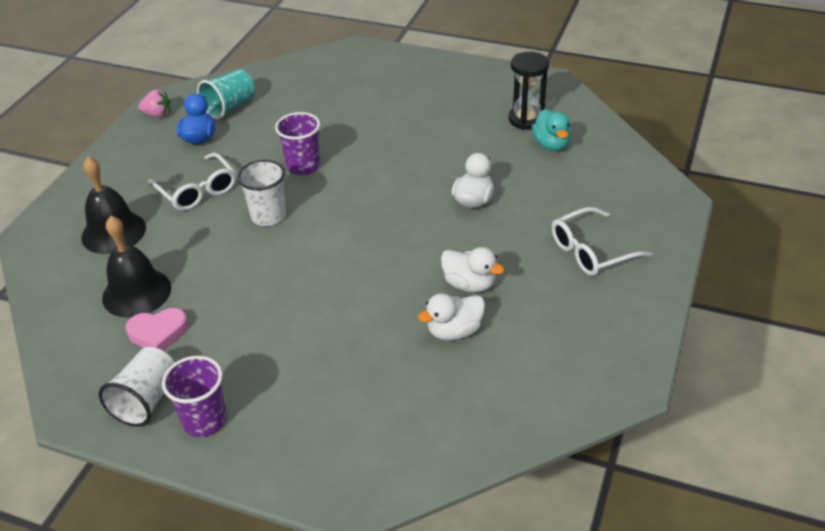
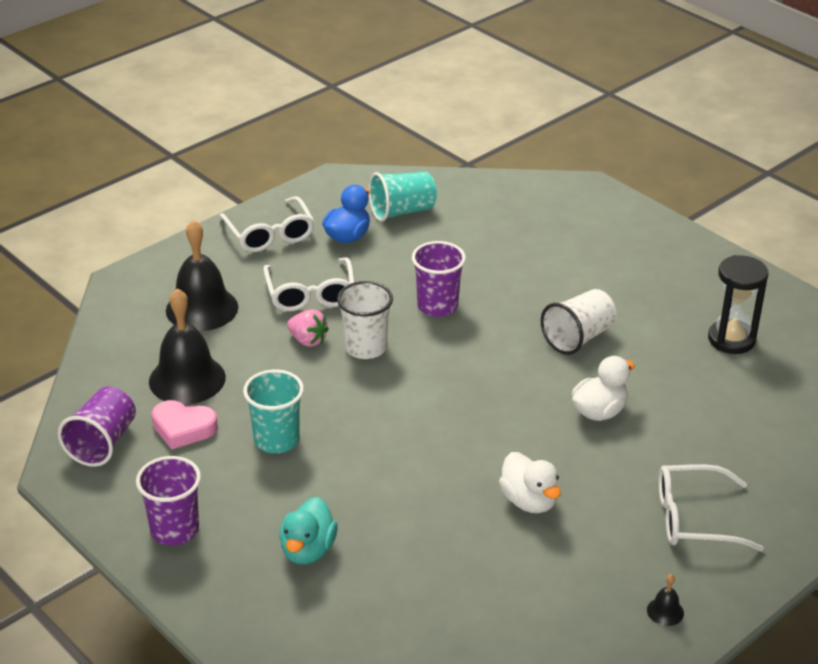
camera: 25 degrees right, 5 degrees down
white cup [99,347,175,427] -> white cup moved to [541,289,617,355]
pink strawberry [138,90,171,118] -> pink strawberry moved to [287,309,329,347]
white duck [418,293,485,341] -> none
turquoise duck [532,109,572,151] -> turquoise duck moved to [279,497,338,564]
none -> purple cup [58,387,136,467]
none -> white glasses [219,196,315,252]
none -> turquoise cup [243,370,304,453]
none -> black bell [647,574,684,626]

